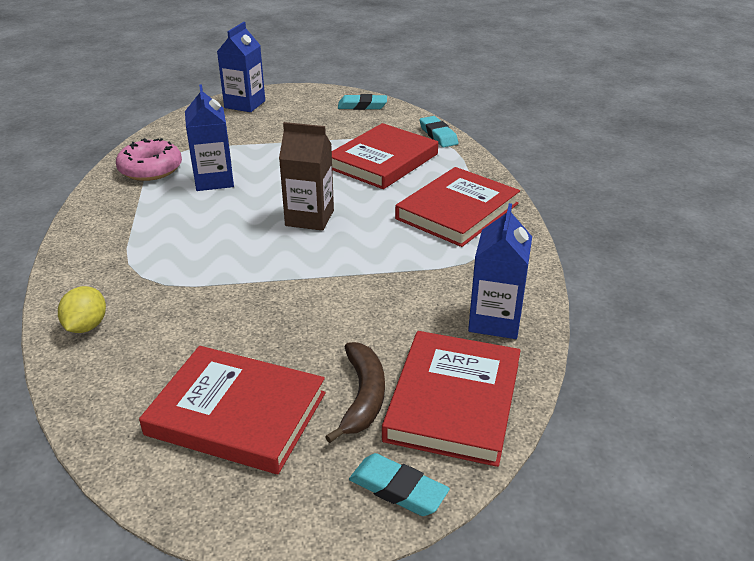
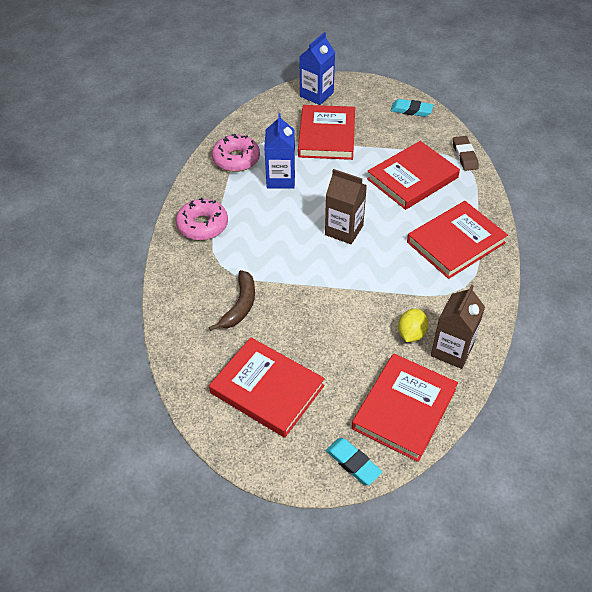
camera: 15 degrees right, 15 degrees up
yellow lemon [58,286,106,333] -> yellow lemon moved to [398,309,429,342]
brown banana [325,342,385,443] -> brown banana moved to [209,270,255,331]
turquoise eraser [419,116,458,147] -> brown eraser [453,136,479,171]
blue carton [468,203,532,339] -> brown carton [431,285,485,369]
none -> pink donut [176,198,228,240]
none -> red book [298,105,355,160]

